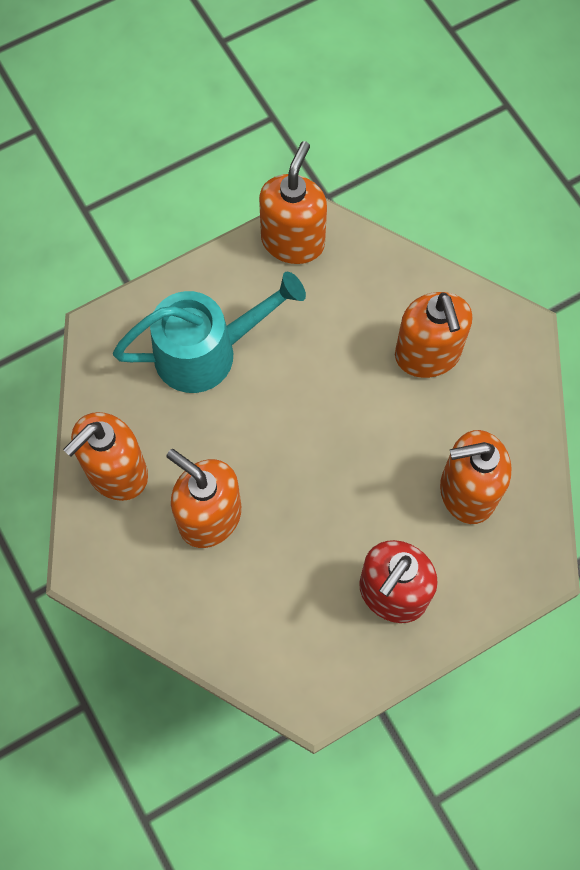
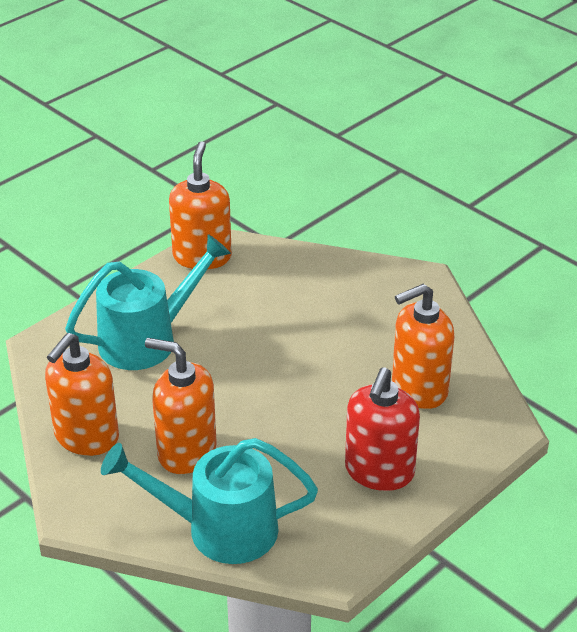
camera: 15 degrees left, 30 degrees down
orange soap dispenser [395,292,472,378] -> none
none -> turquoise watering can [101,438,318,564]

